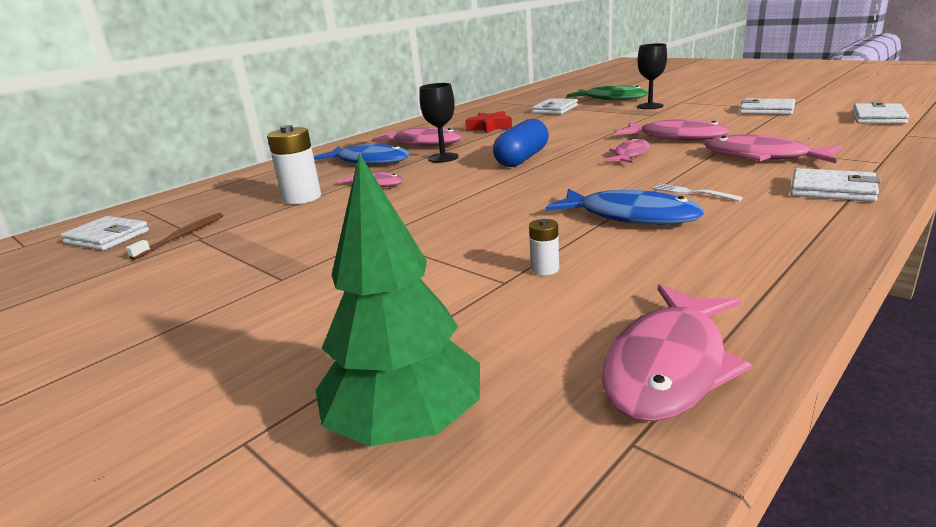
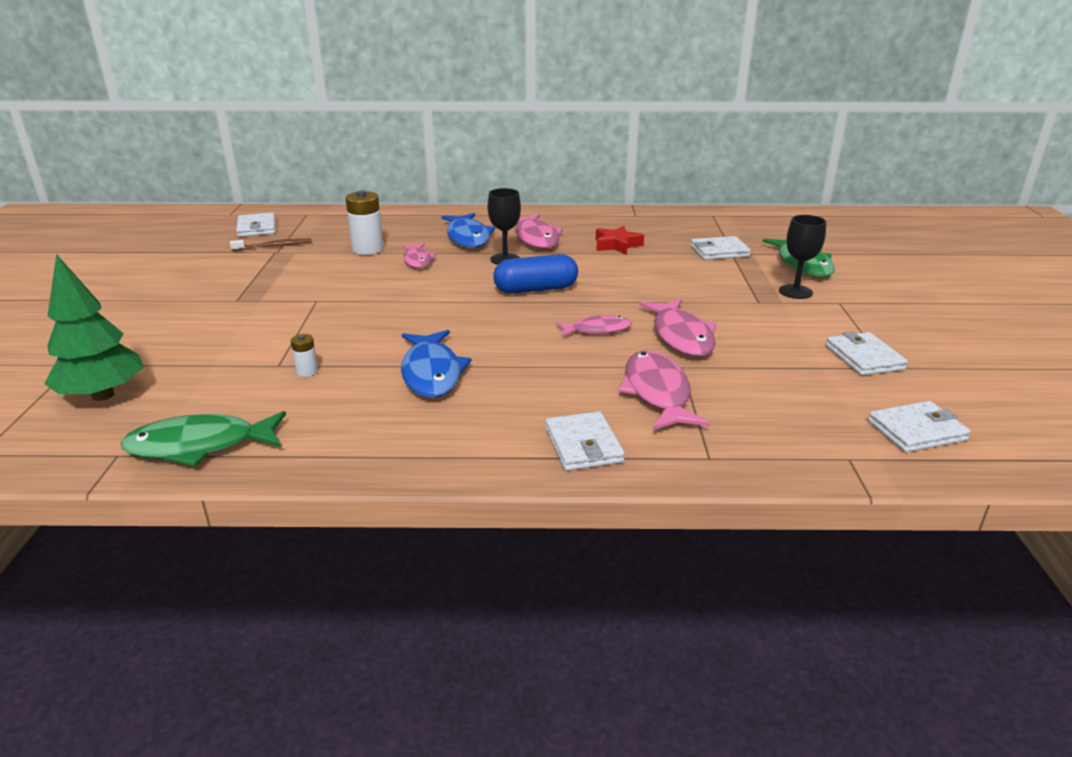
camera: 45 degrees right, 5 degrees up
pink fish [602,285,752,421] -> green fish [121,411,286,466]
white fork [652,184,743,201] -> none

